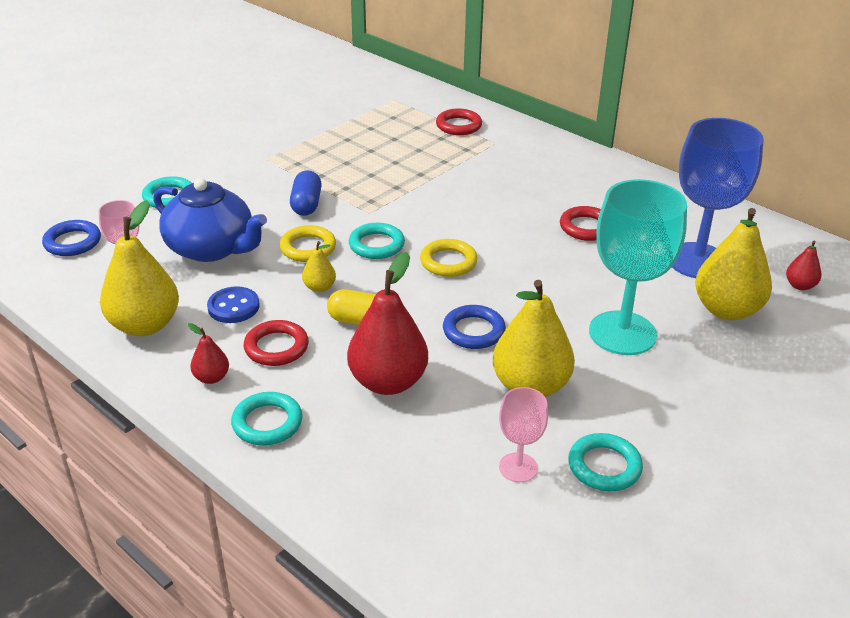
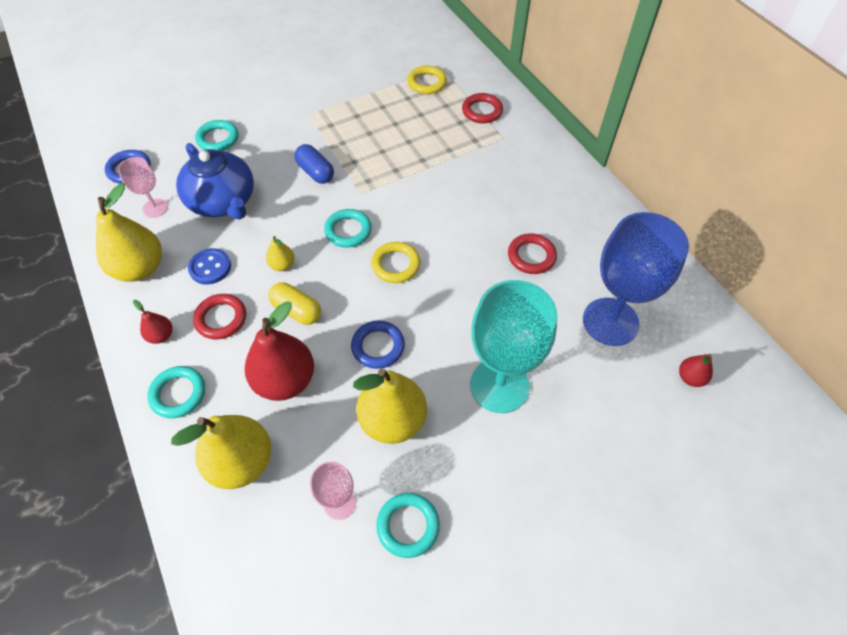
camera: 20 degrees right, 20 degrees up
yellow ring [279,225,336,262] -> yellow ring moved to [407,66,447,94]
blue capsule [290,170,322,216] -> blue capsule turned 60 degrees counterclockwise [294,144,334,184]
yellow pear [695,208,772,320] -> yellow pear moved to [171,415,272,489]

